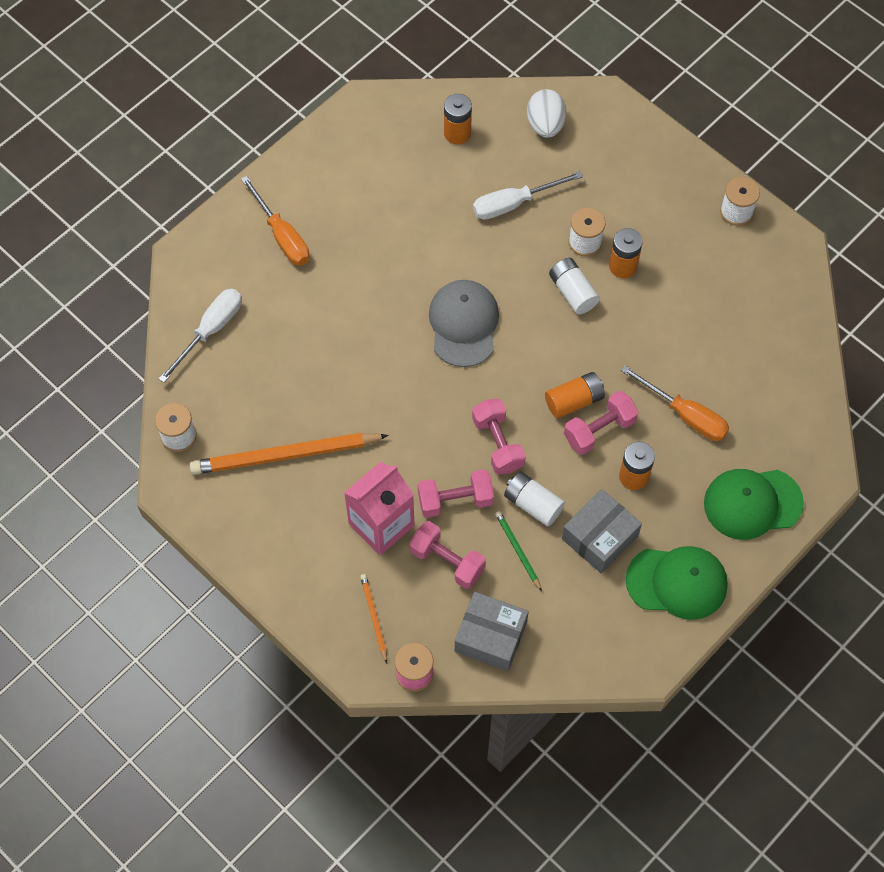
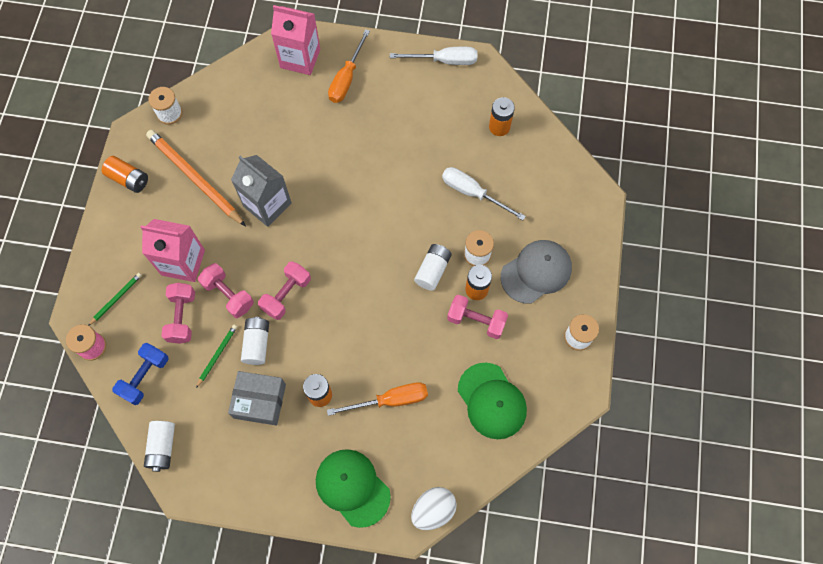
camera: 55 degrees right, 5 degrees up
white screwdriver [159,289,242,383] -> white screwdriver moved to [390,47,477,65]
orange pencil [360,574,387,663] -> green pencil [88,273,142,326]
grey cap [429,280,499,367] -> grey cap moved to [501,240,572,304]
grey box [455,592,529,671] -> blue dumbbell [112,343,169,405]
white egg [527,89,566,138] -> white egg moved to [411,487,457,530]
orange battery [545,372,605,418] -> orange battery moved to [102,156,148,193]
pink dumbbell [564,391,638,455] -> pink dumbbell moved to [447,295,508,339]
orange screwdriver [621,365,729,441] -> orange screwdriver turned 105 degrees counterclockwise [327,382,428,416]
green cap [626,546,728,620] -> green cap moved to [458,363,527,439]
none -> white battery [144,421,175,472]
none -> grey carton [231,155,292,227]
none -> pink carton [271,5,320,75]

